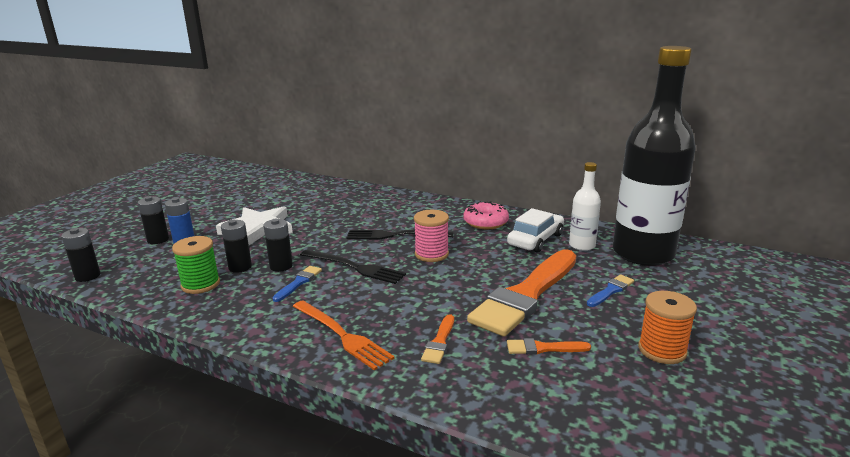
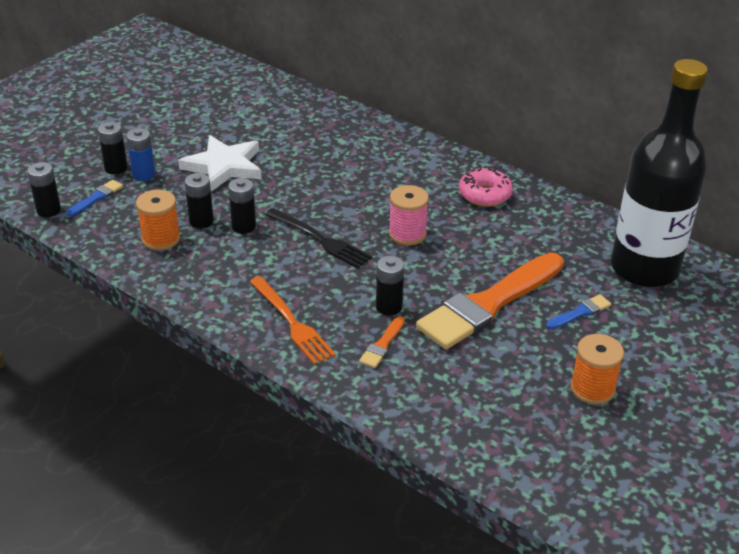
camera: 10 degrees right, 15 degrees up
green spool [172,236,220,294] -> orange spool [136,190,180,250]
blue brush [272,266,322,302] -> blue brush moved to [66,180,123,217]
black fork [346,229,453,240] -> none
white car [507,208,564,253] -> none
orange brush [507,338,591,355] -> none
white bottle [569,162,601,251] -> none
none -> black battery [376,256,404,315]

